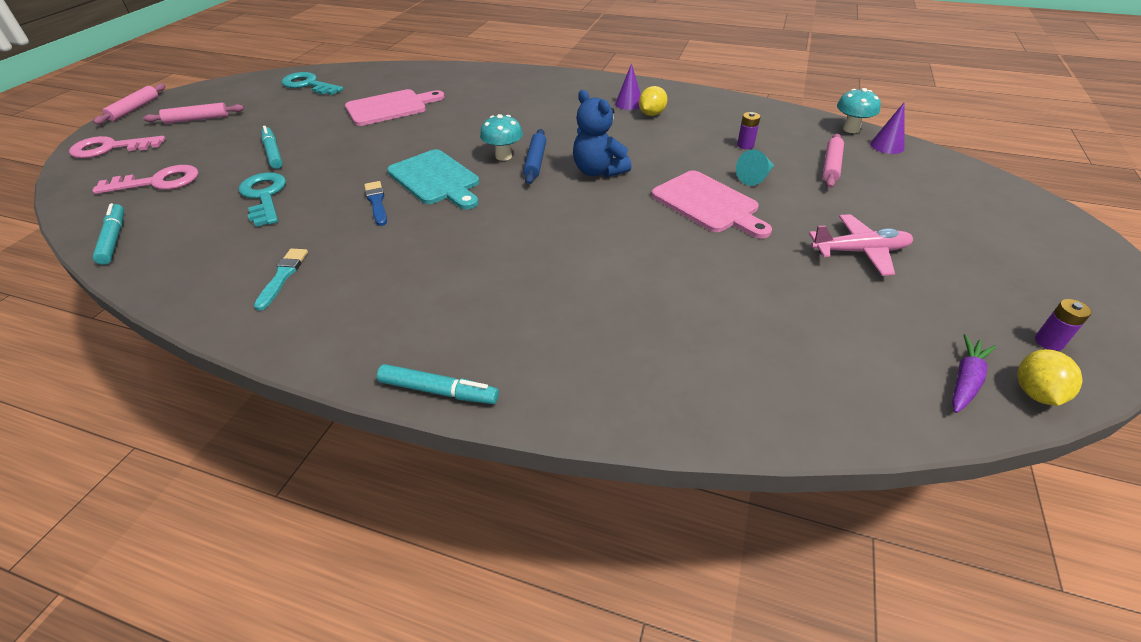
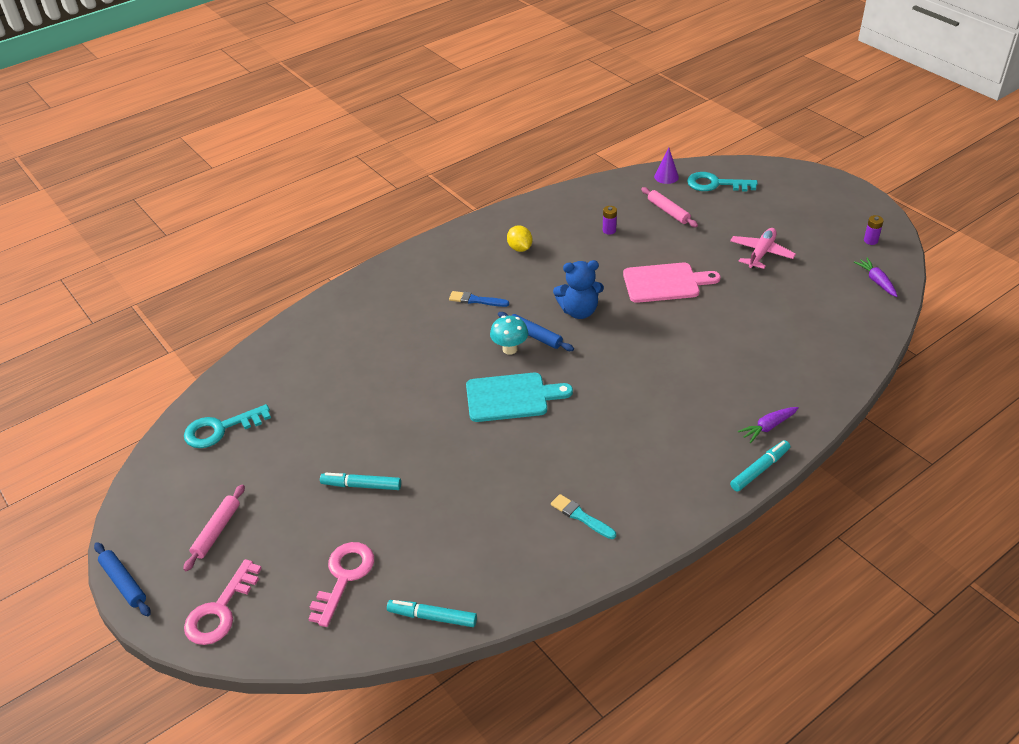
camera: 55 degrees left, 0 degrees up
pink rolling pin [93,83,166,124] -> blue rolling pin [94,542,151,616]
turquoise key [238,173,286,227] -> turquoise key moved to [687,172,758,192]
pink cutting board [345,89,445,126] -> none
blue brush [364,181,387,226] -> blue brush moved to [449,291,509,307]
purple cone [615,63,641,110] -> none
turquoise cone [736,149,774,186] -> none
turquoise mushroom [837,88,881,133] -> none
yellow lemon [1017,349,1082,406] -> none
none -> purple carrot [738,407,799,443]

